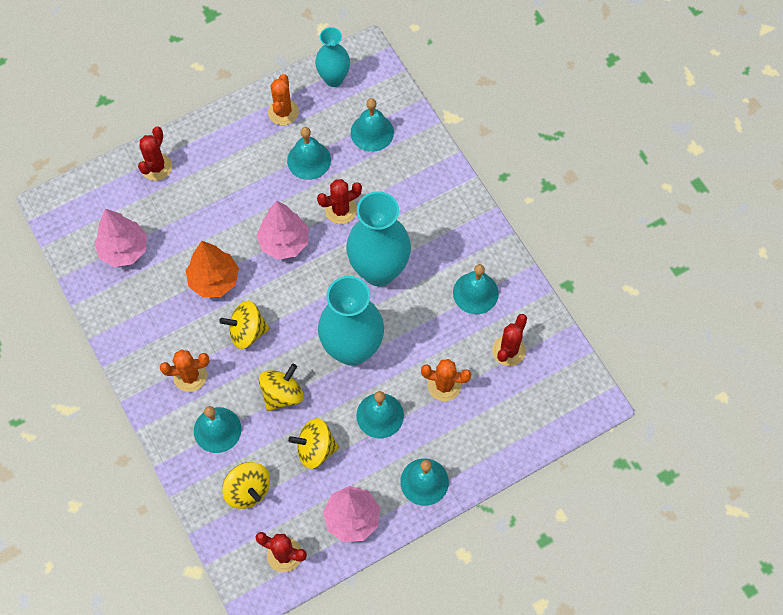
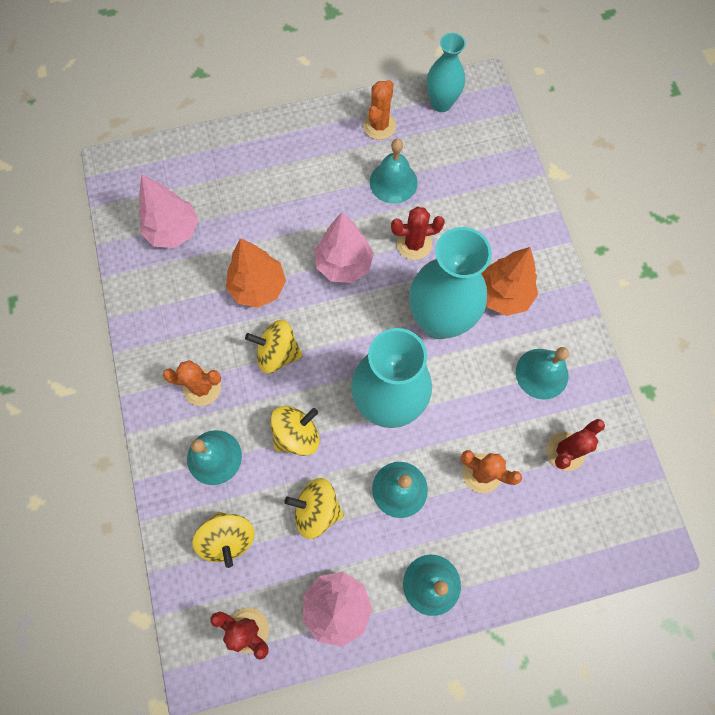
camera: 15 degrees right, 5 degrees up
red cactus [138,126,172,181] -> none
turquoise bell [351,98,394,152] -> none
none -> orange tree [481,247,538,316]

